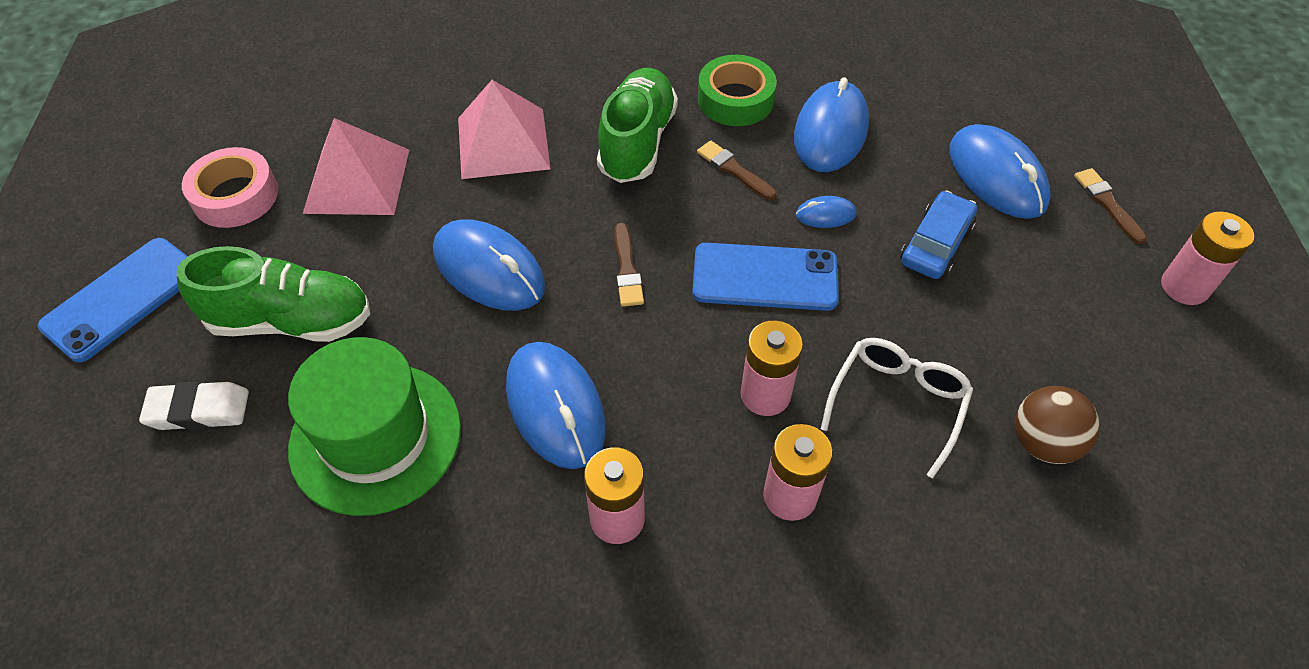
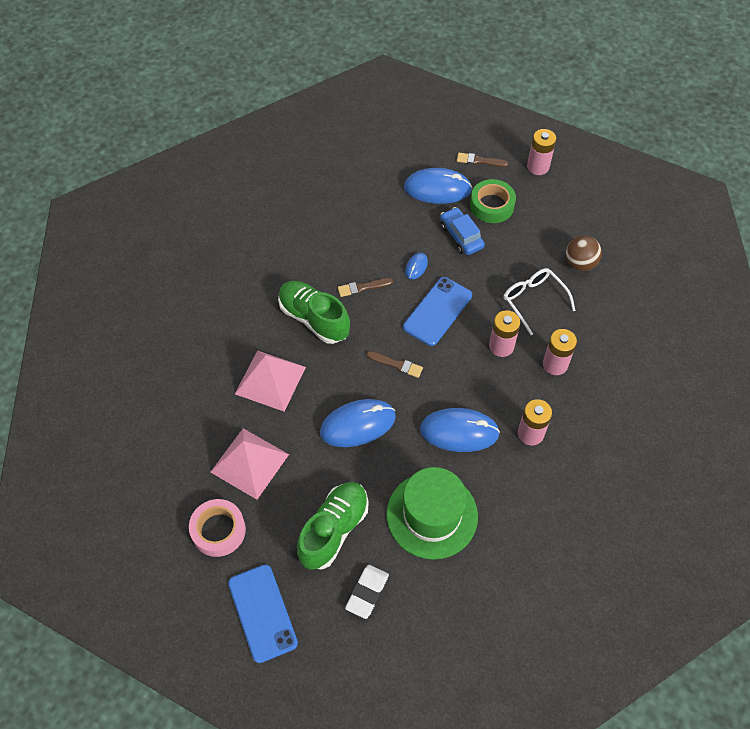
camera: 60 degrees left, 5 degrees up
green tape [698,55,777,126] -> green tape moved to [470,179,516,223]
blue mouse [794,77,869,172] -> none

